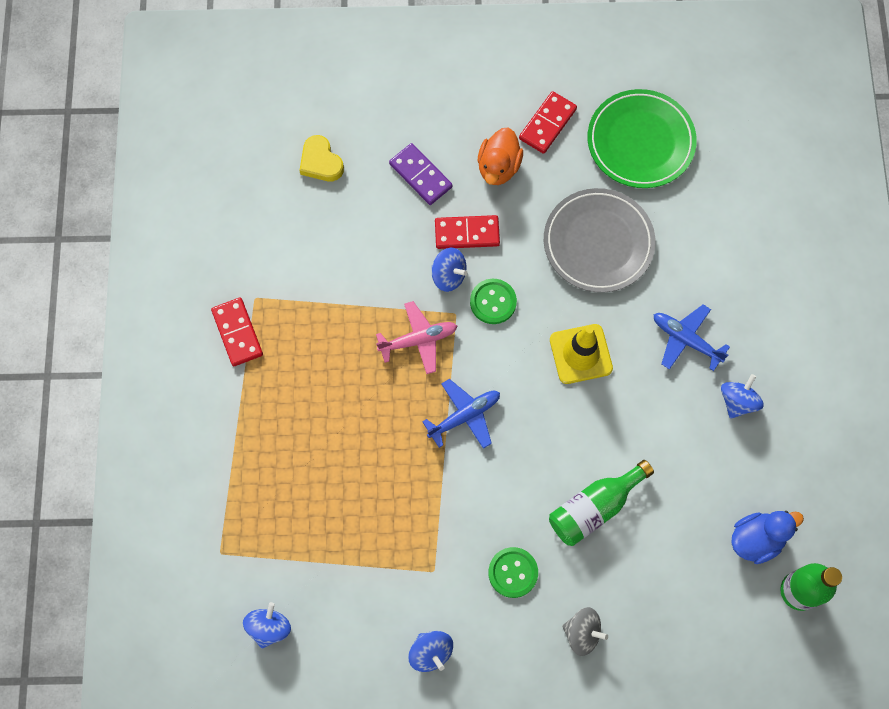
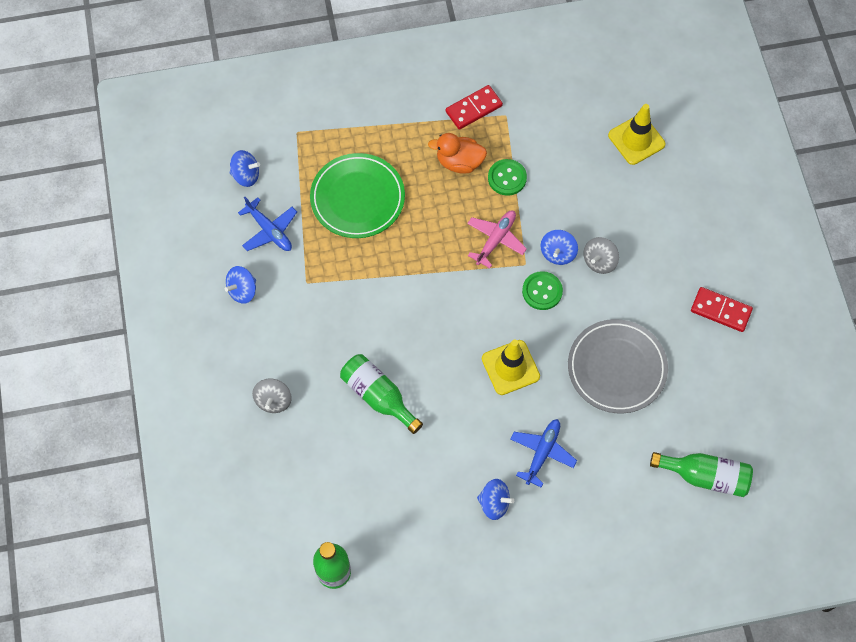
camera: 80 degrees right, 5 degrees down
yellow heart [299,135,344,181] -> yellow traffic cone [608,104,666,165]
pink plane [376,301,457,374] -> pink plane turned 120 degrees counterclockwise [467,211,527,268]
purple domino [389,143,453,205] -> none
blue plane [422,379,500,449] -> blue plane moved to [238,197,297,251]
red domino [435,215,500,249] -> grey spinning top [583,237,619,274]
orange duck [478,127,523,185] -> orange duck moved to [428,133,487,174]
green button [488,547,538,598] -> green button moved to [488,159,527,196]
green plate [588,89,697,188] -> green plate moved to [310,153,405,238]
blue duck [731,511,804,564] -> none
none -> green bottle [650,452,753,497]

